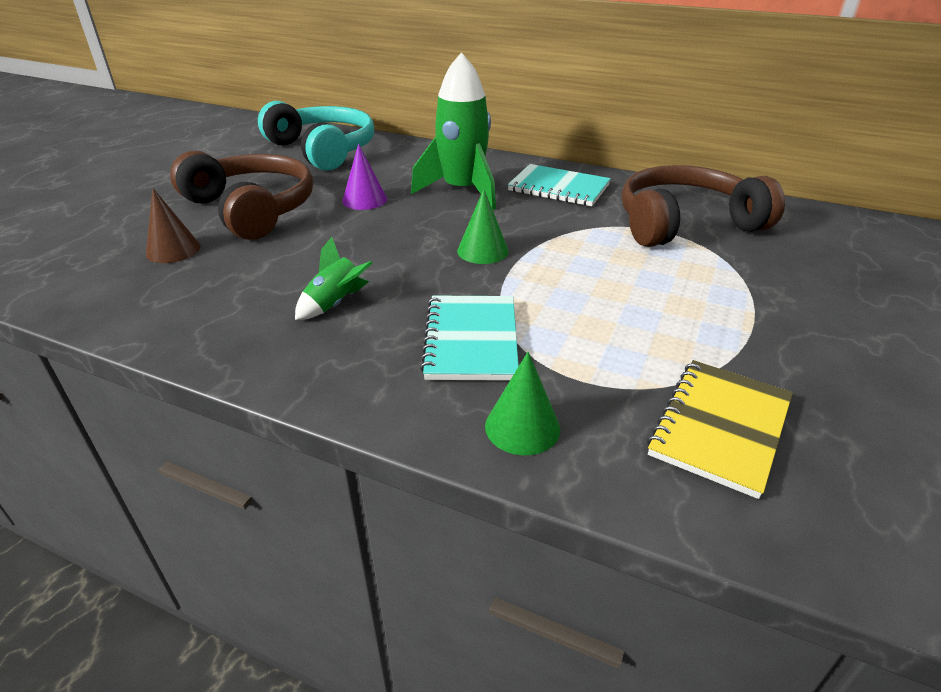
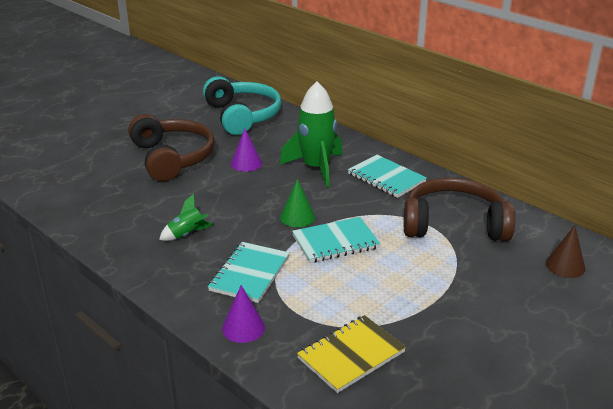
camera: 20 degrees right, 5 degrees down
brown cone [146,188,201,263] -> brown cone moved to [546,225,586,278]
green cone [485,352,560,455] -> purple cone [222,285,265,343]
none -> turquoise notebook [292,217,381,263]

